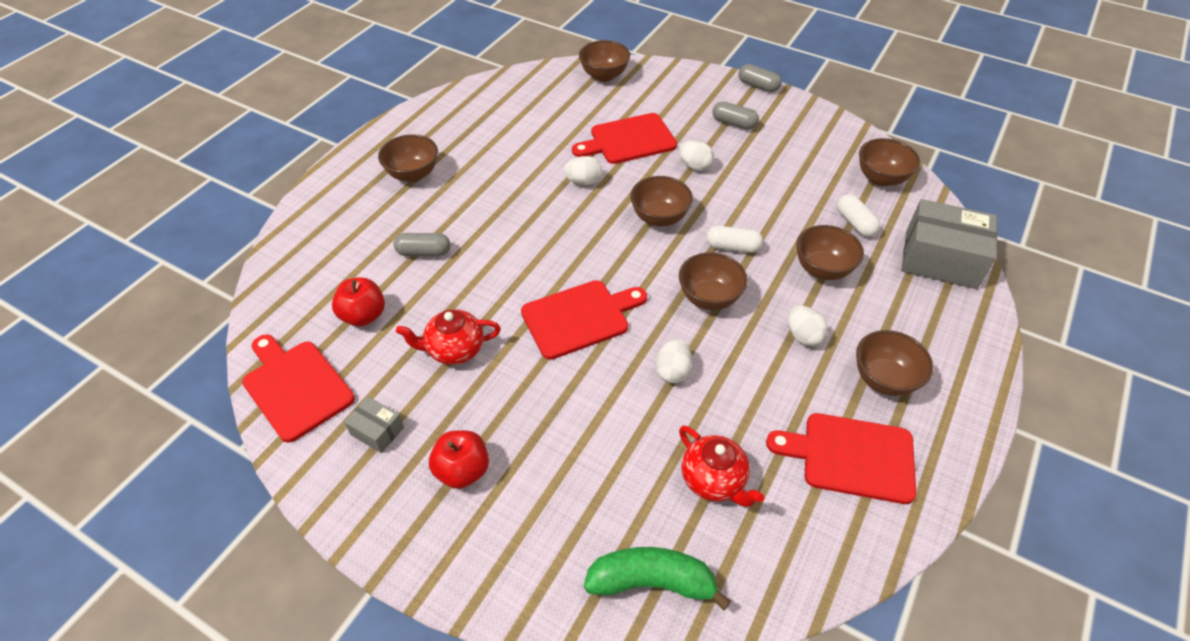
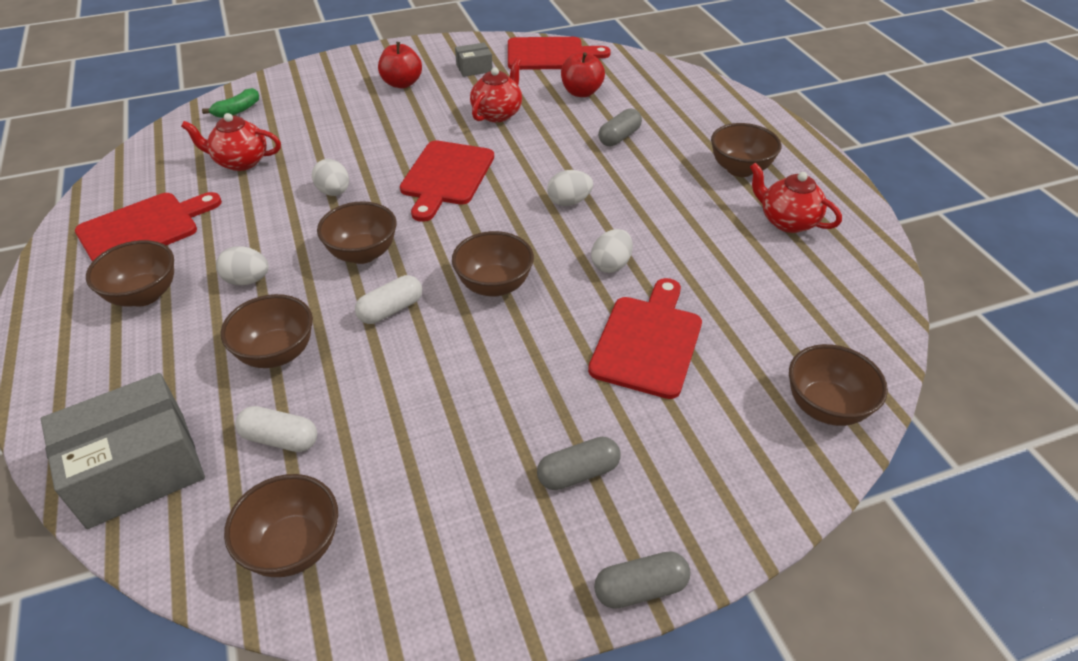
camera: 130 degrees right, 5 degrees down
green banana [584,547,731,610] -> green banana [202,88,259,118], size x0.59
white egg [679,140,714,171] -> white egg moved to [547,170,593,206]
none -> red teapot [750,162,842,233]

